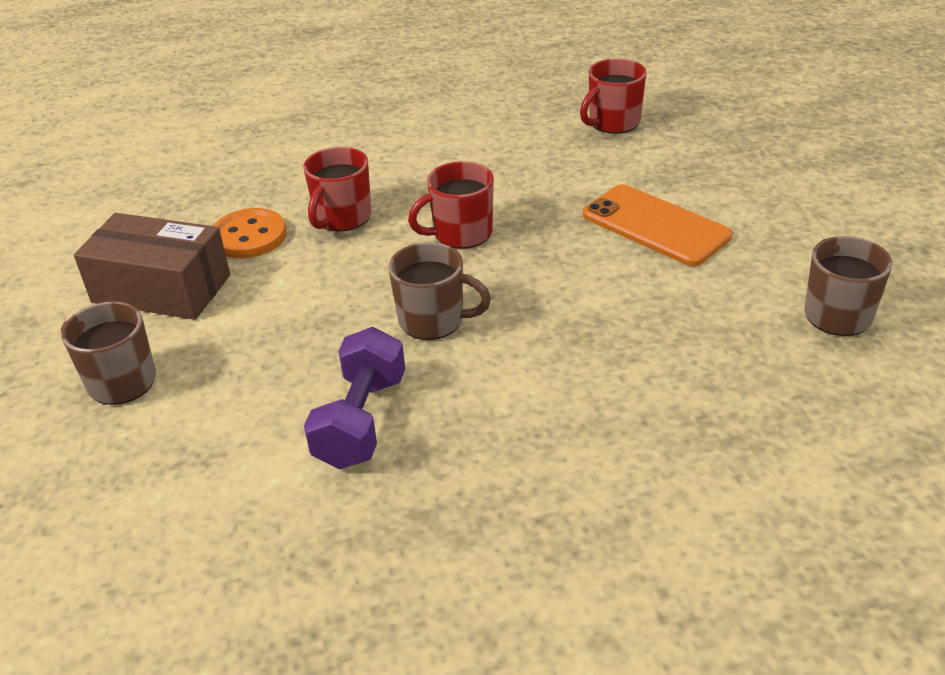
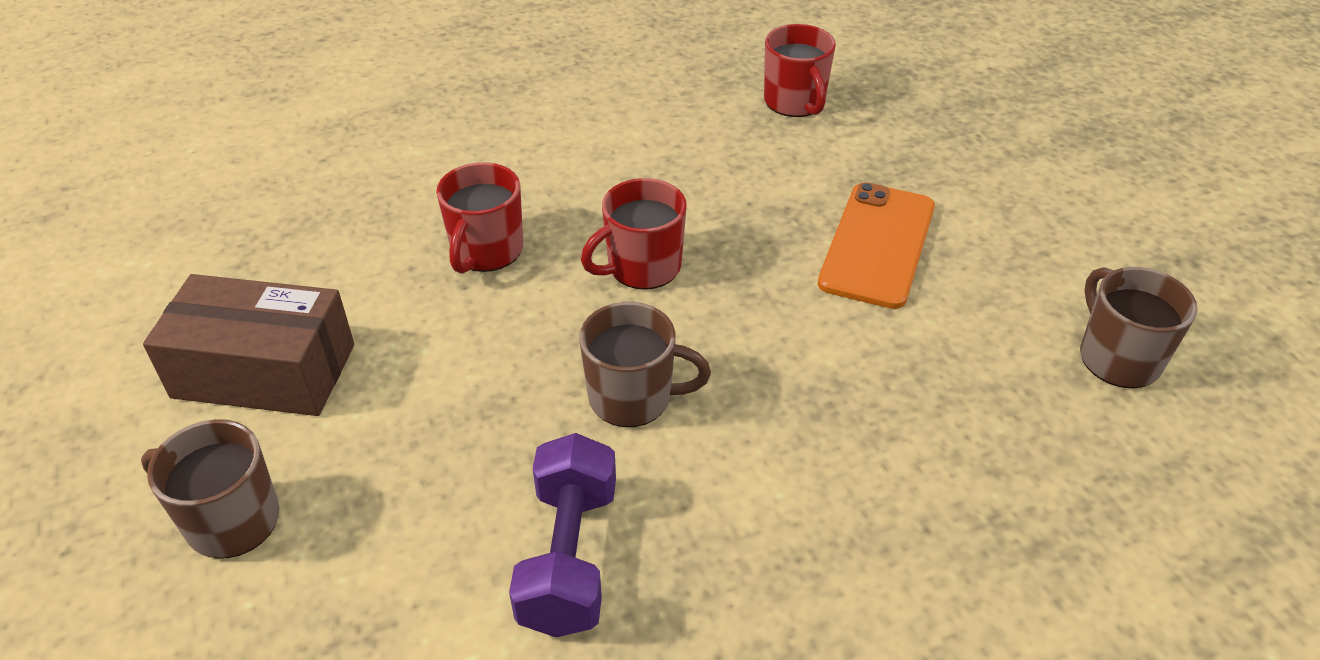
camera: 10 degrees left, 5 degrees up
orange button [213,208,286,258] -> none
red mug [580,59,647,134] -> red mug turned 60 degrees counterclockwise [764,24,836,117]
orange phone [583,184,732,266] -> orange phone turned 75 degrees clockwise [818,182,935,309]

